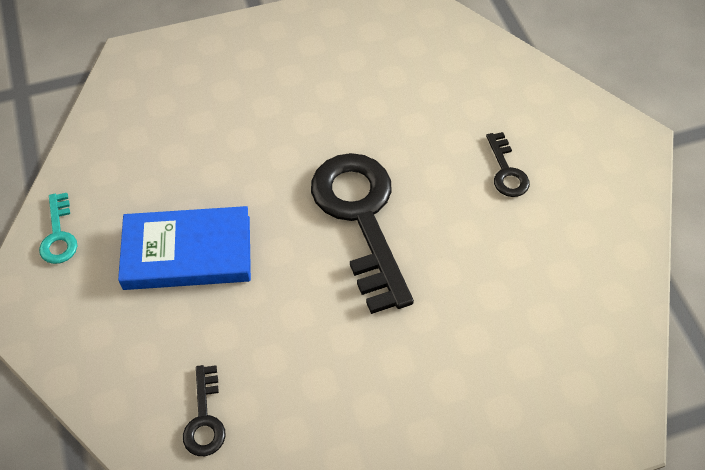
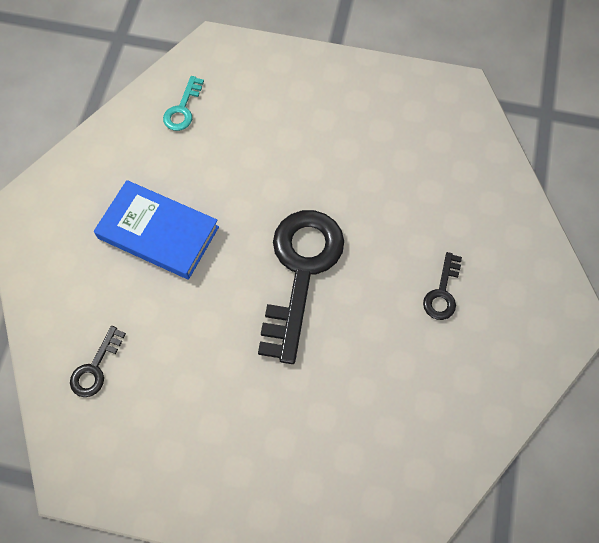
camera: 30 degrees right, 10 degrees up
turquoise key [39,193,77,264] -> turquoise key moved to [163,76,204,131]

